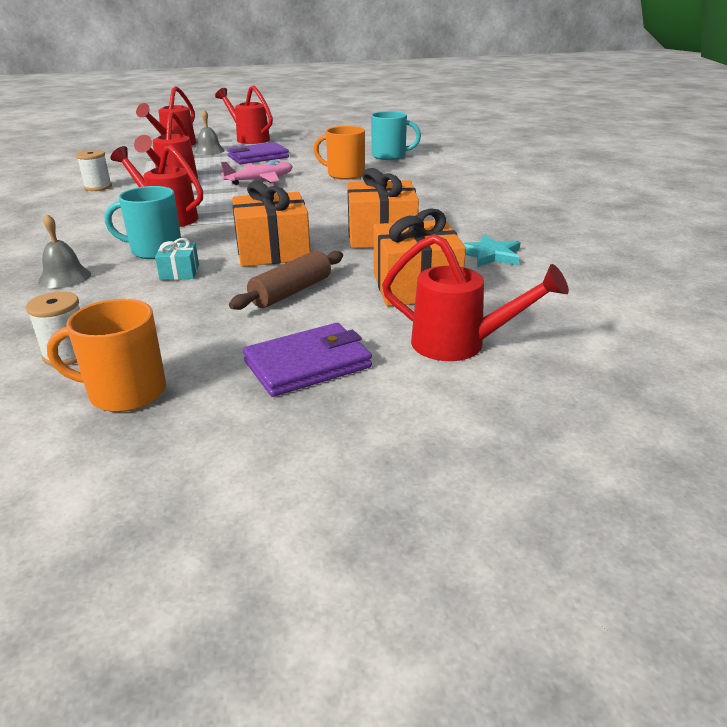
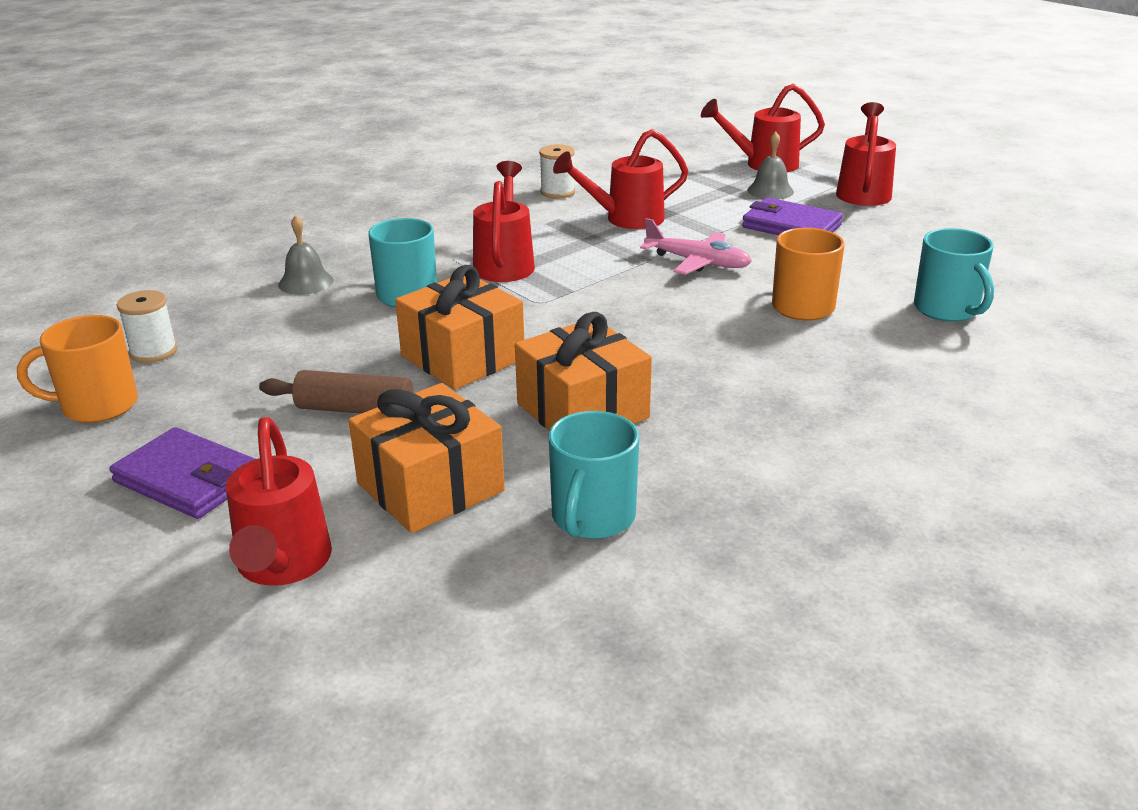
camera: 60 degrees right, 0 degrees up
orange mug [47,299,166,412] -> orange mug turned 75 degrees counterclockwise [17,315,138,423]
turquoise gift [155,238,199,280] -> none
turquoise star [463,234,521,267] -> turquoise mug [549,411,639,539]

